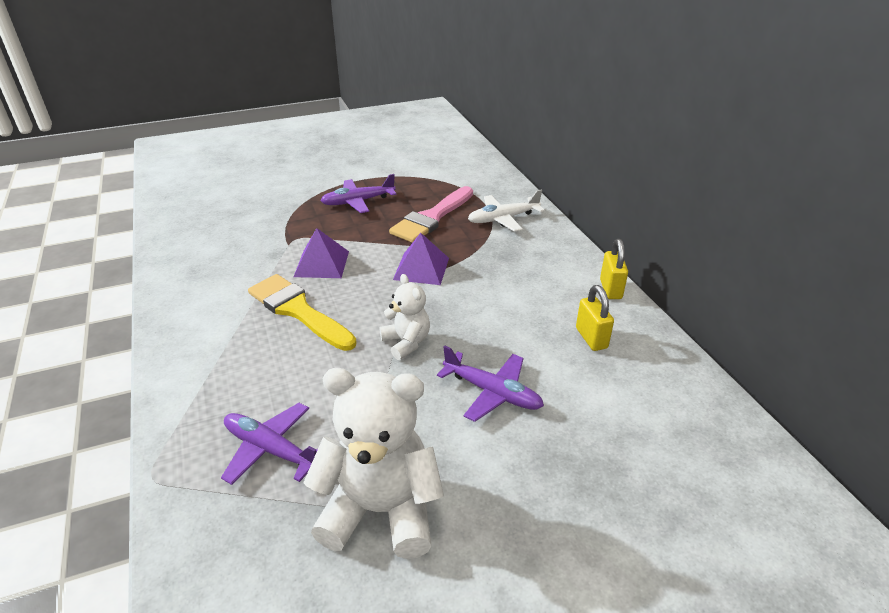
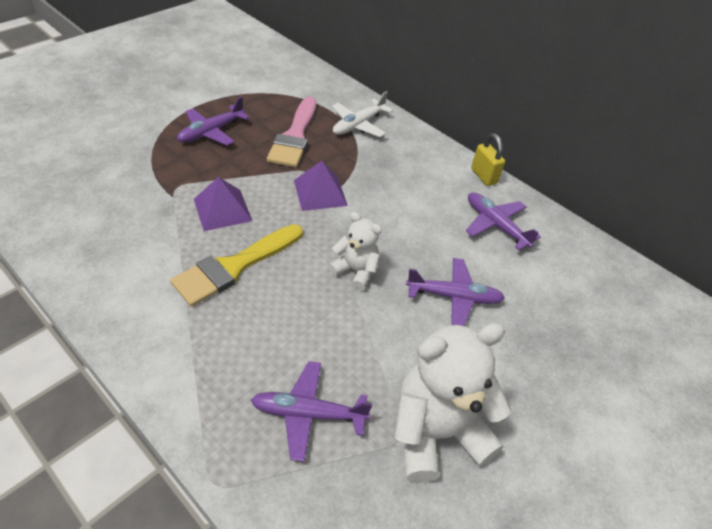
camera: 30 degrees left, 10 degrees up
yellow brush [248,274,357,351] -> yellow brush turned 60 degrees counterclockwise [170,224,303,307]
yellow padlock [576,285,614,351] -> purple plane [466,192,541,250]

